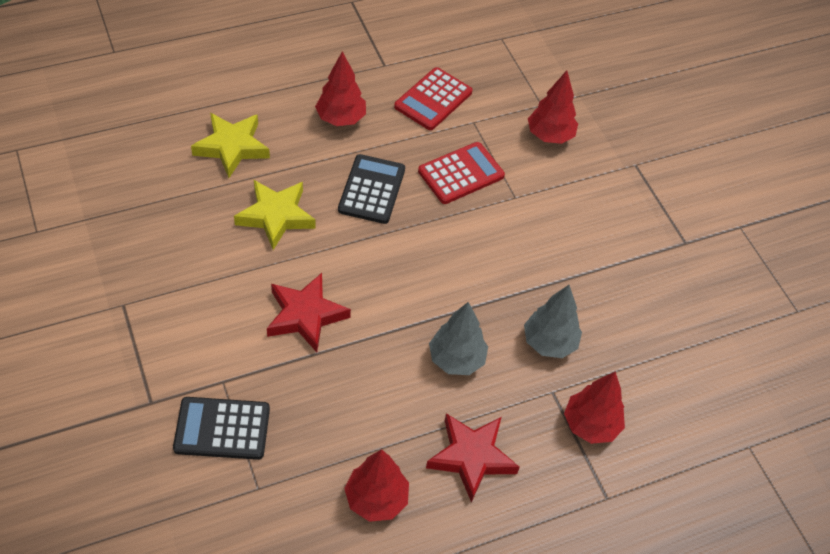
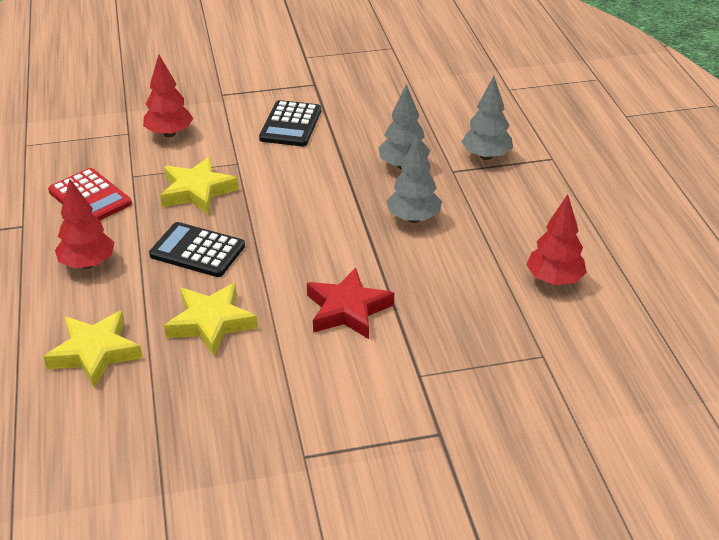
camera: 75 degrees left, 15 degrees down
black calculator [173,397,270,460] -> black calculator moved to [259,100,321,146]
red calculator [418,142,505,204] -> yellow star [160,157,238,215]
red star [426,413,520,502] -> none
red tree [564,371,625,444] -> grey tree [462,76,513,160]

